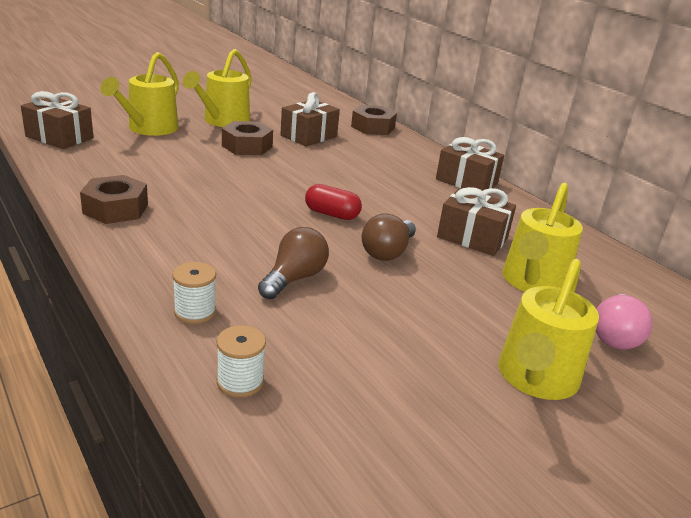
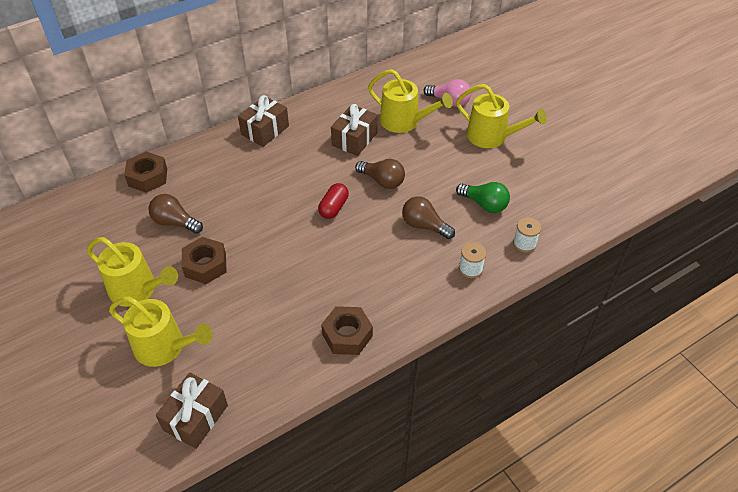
camera: 85 degrees left, 20 degrees up
brown gift [280,92,340,146] -> brown light bulb [148,194,203,234]
none -> green light bulb [456,182,510,213]

